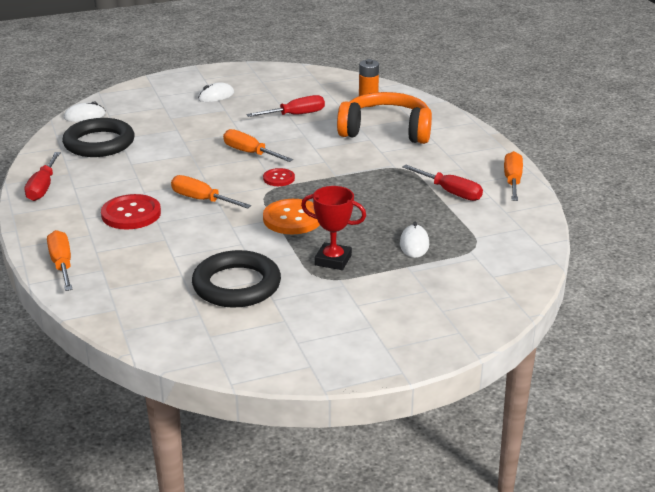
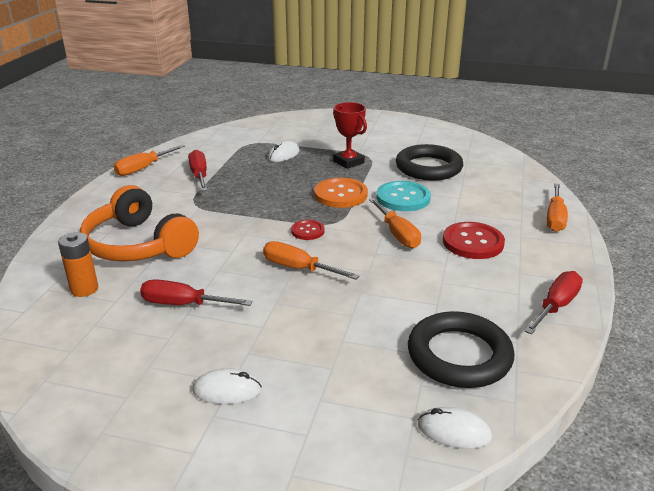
camera: 145 degrees left, 0 degrees up
orange screwdriver [223,129,293,162] -> orange screwdriver turned 135 degrees clockwise [263,241,360,279]
none -> turquoise button [376,181,431,211]

